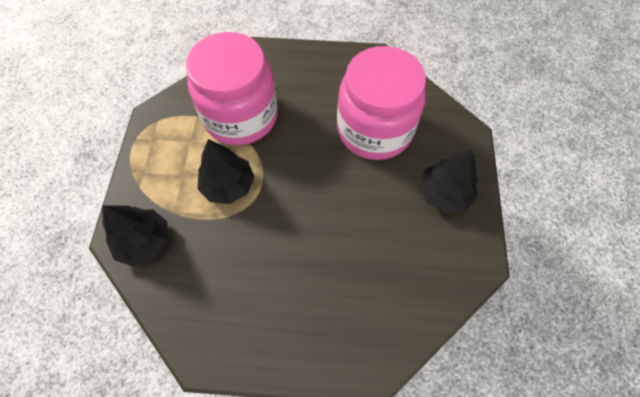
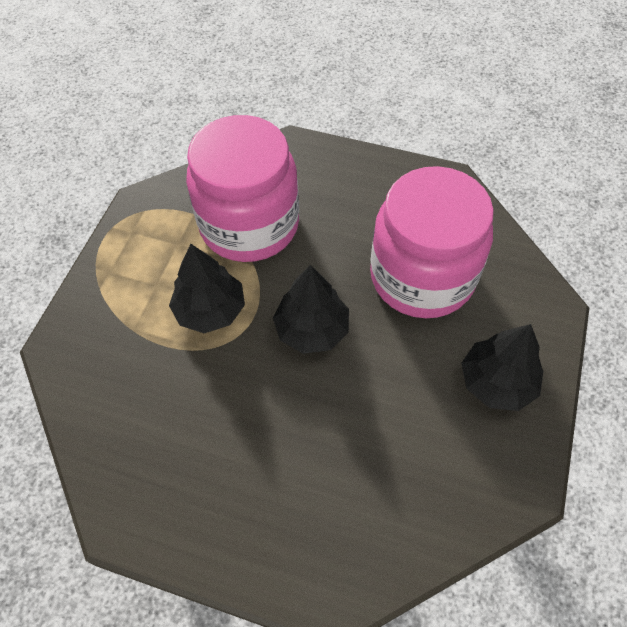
camera: 15 degrees right, 5 degrees down
black tree [102,205,168,267] -> black tree moved to [273,265,349,354]

